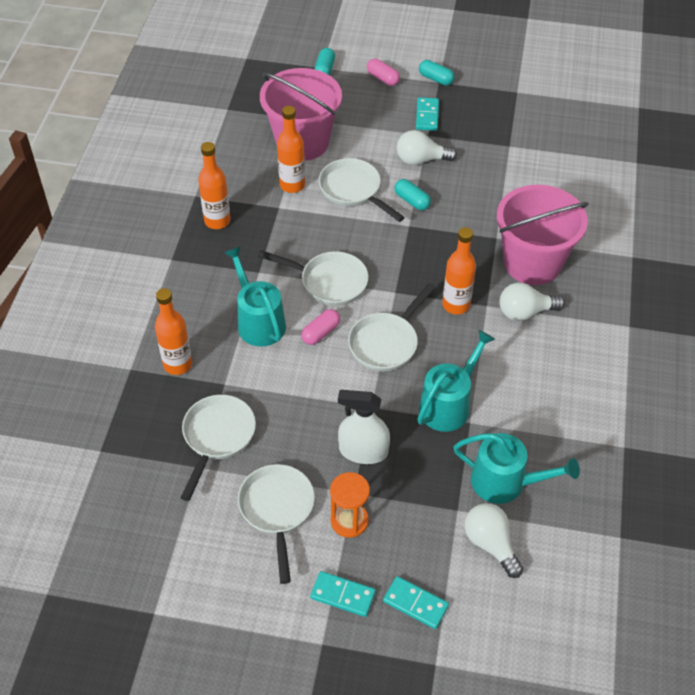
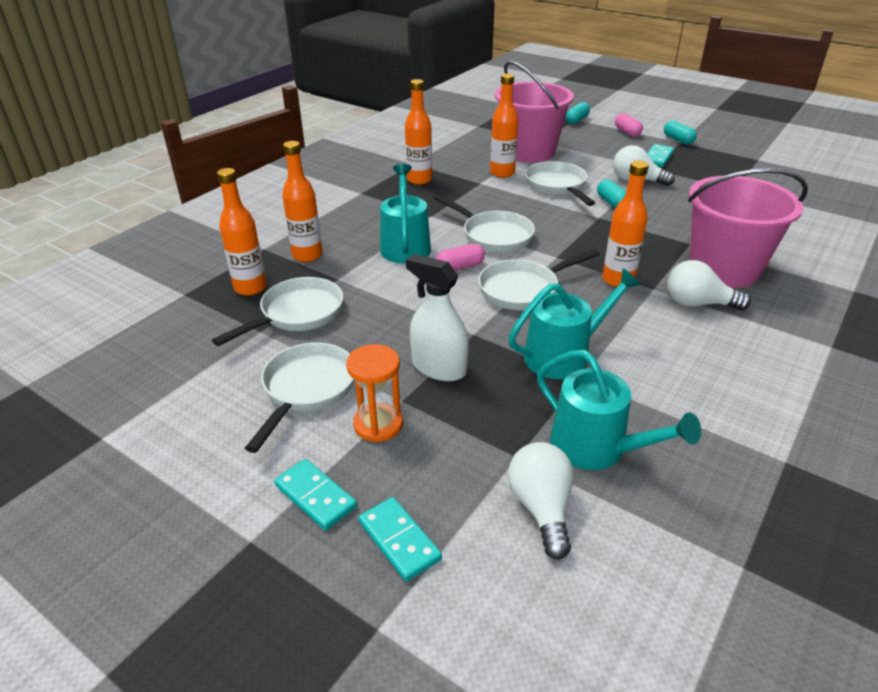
camera: 25 degrees right, 15 degrees down
none -> orange bottle [217,168,267,296]

